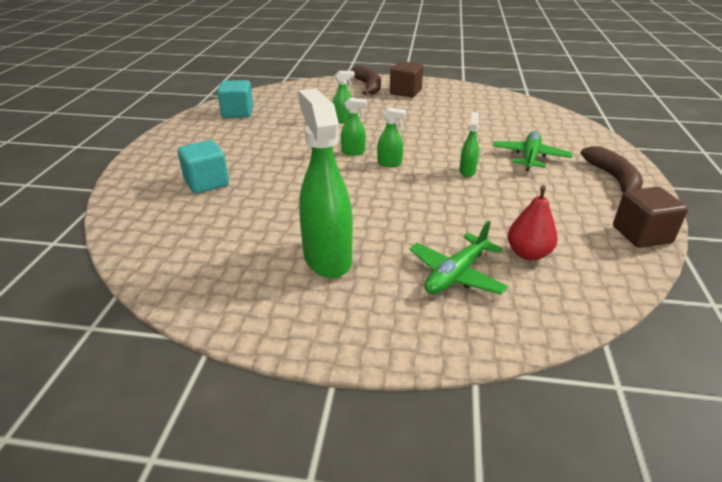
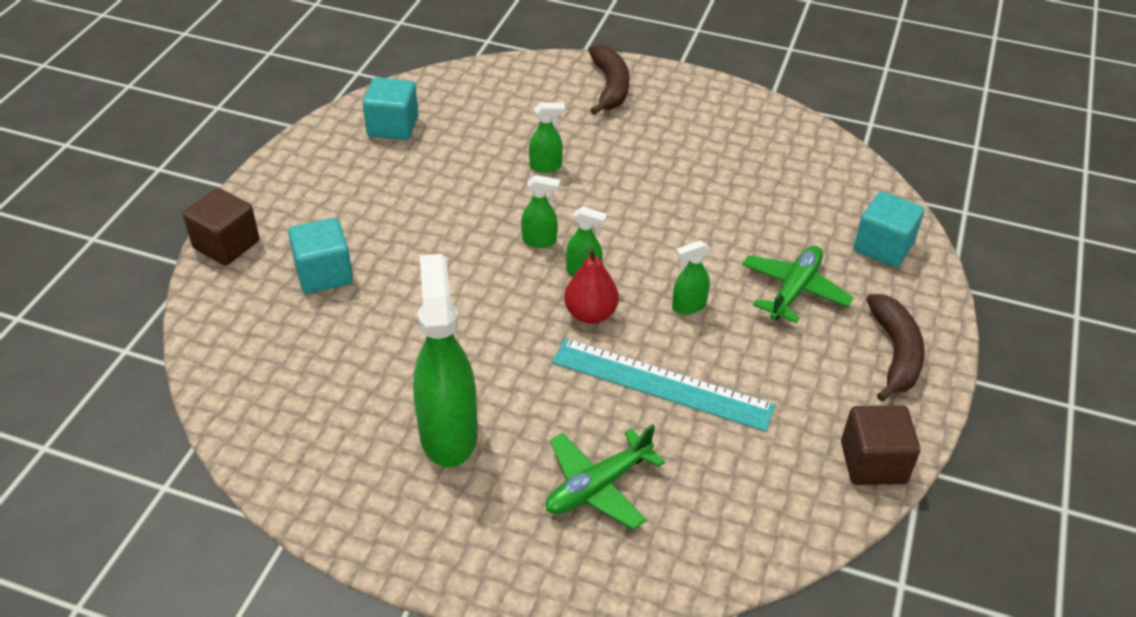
camera: 10 degrees right, 10 degrees up
brown cube [390,61,423,97] -> brown cube moved to [183,188,259,265]
green spray bottle [459,112,479,177] -> green spray bottle turned 135 degrees counterclockwise [672,240,710,314]
red pear [507,185,558,260] -> red pear moved to [564,247,619,324]
none -> turquoise ruler [552,338,776,432]
none -> turquoise cube [854,191,924,267]

